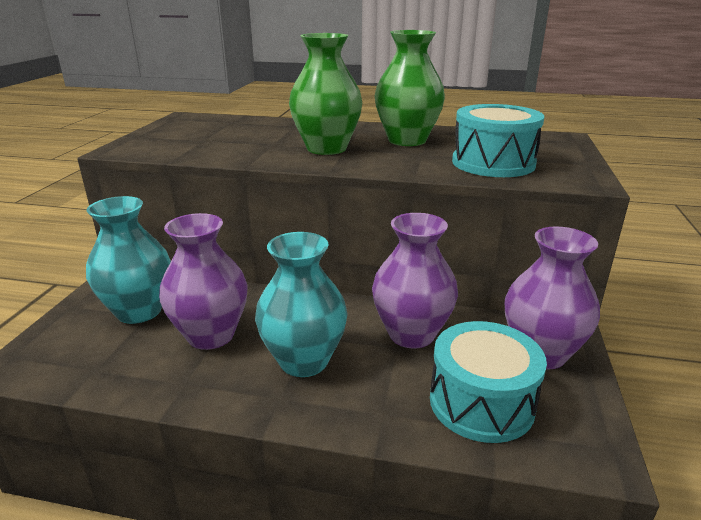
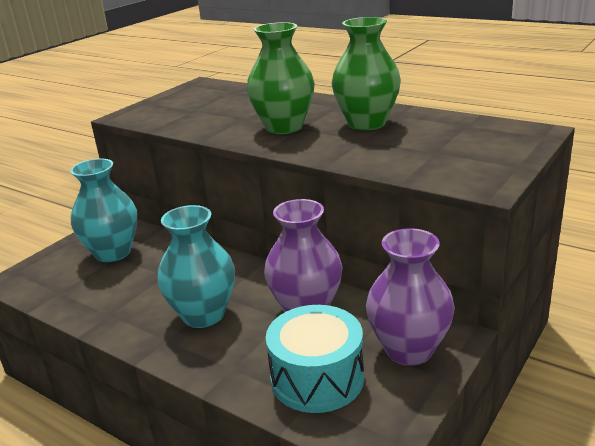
camera: 25 degrees right, 0 degrees up
purple vase [159,213,248,350] -> none
turquoise drum [452,104,544,177] -> none

